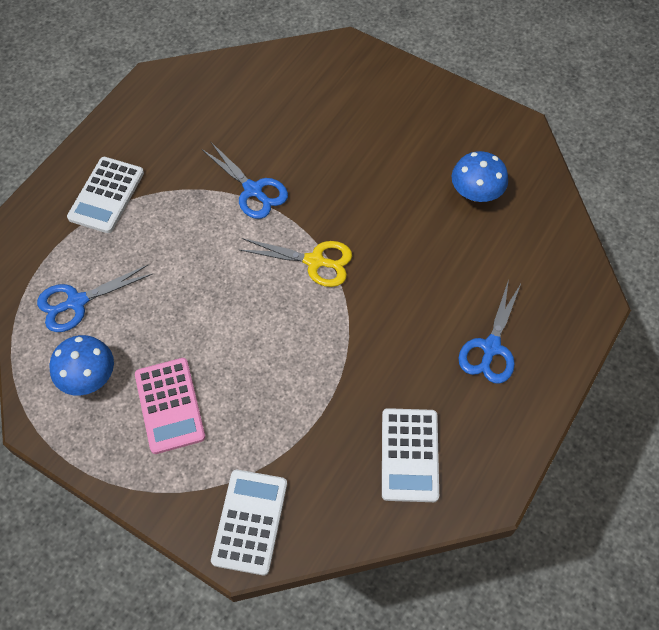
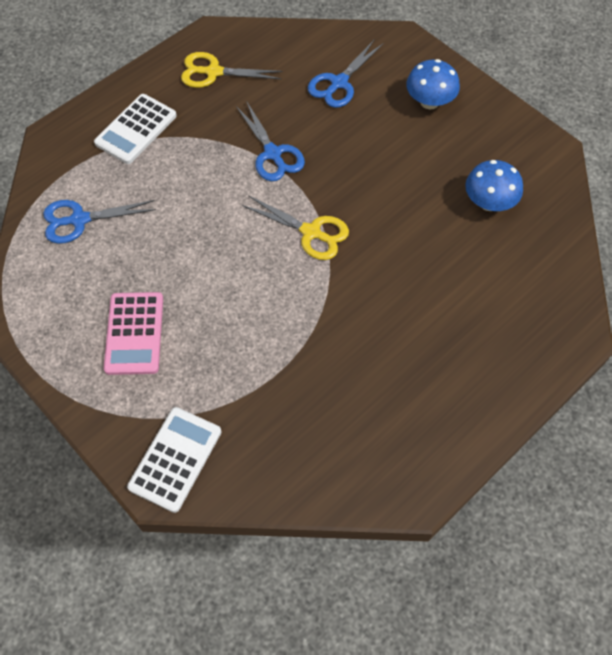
camera: 15 degrees right, 0 degrees up
blue mushroom [49,335,114,396] -> blue mushroom moved to [406,59,460,109]
white calculator [382,408,439,502] -> none
blue scissors [458,279,522,383] -> blue scissors moved to [308,40,384,108]
none -> yellow scissors [181,52,283,88]

